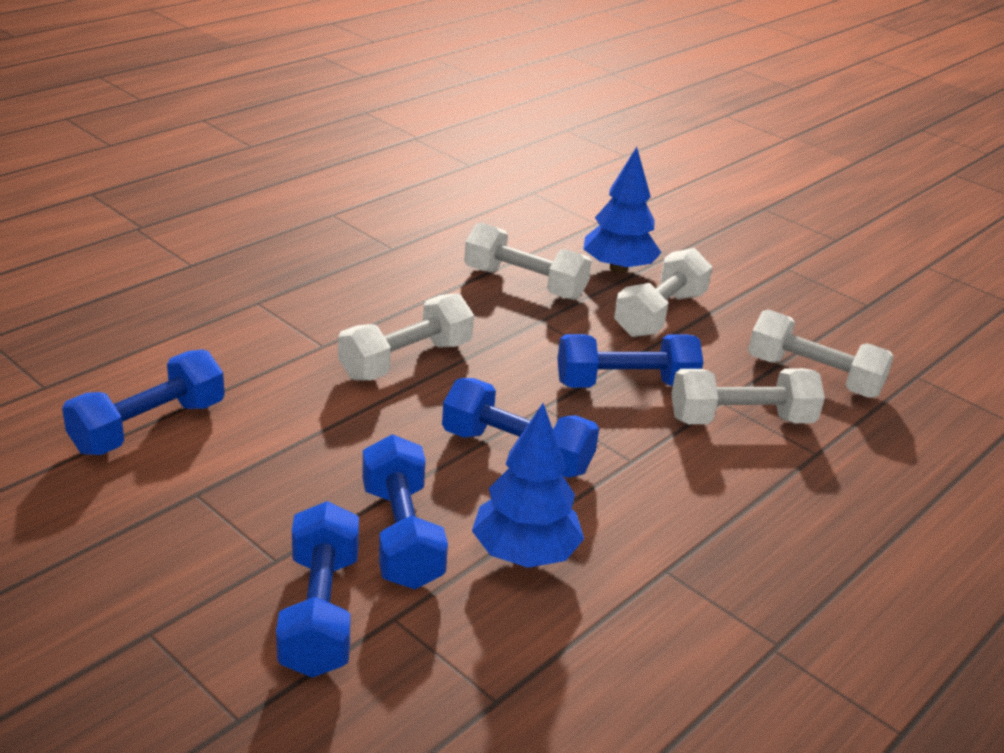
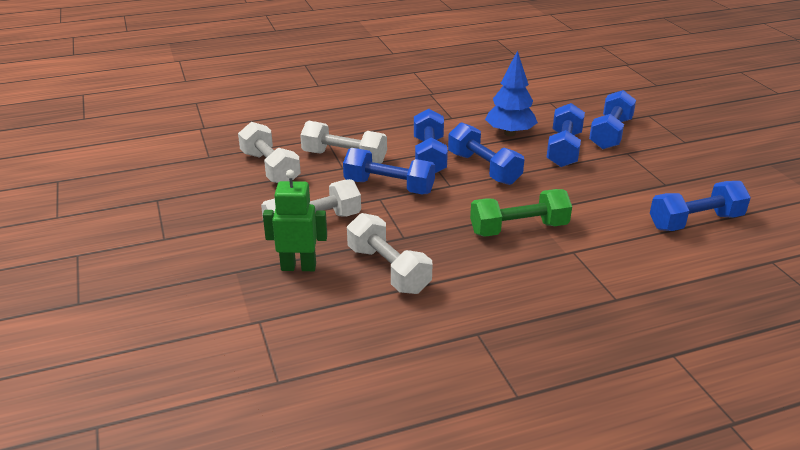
camera: 150 degrees left, 0 degrees up
white dumbbell [338,293,474,381] -> green dumbbell [470,189,572,237]
blue tree [583,147,661,273] -> green robot [263,170,327,271]
none -> blue dumbbell [414,109,448,173]

